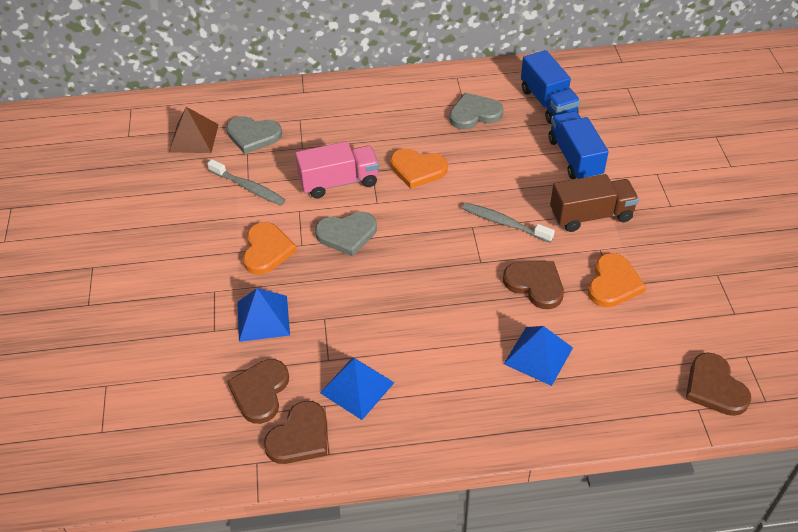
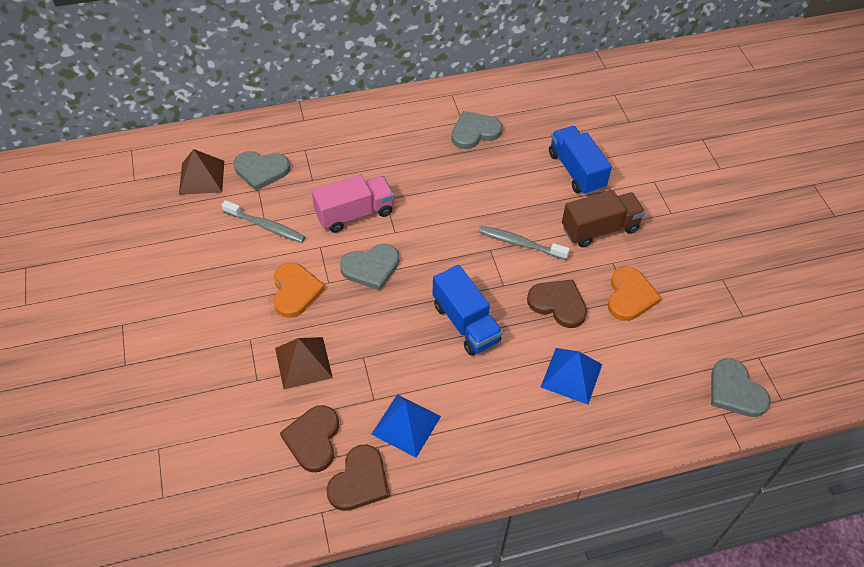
camera: 10 degrees left, 5 degrees up
blue pyramid [237,288,290,342] -> brown pyramid [275,337,333,389]
orange heart [390,148,448,189] -> none
blue truck [521,50,580,124] -> blue truck moved to [433,265,503,356]
brown heart [686,352,751,416] -> grey heart [711,358,770,417]

